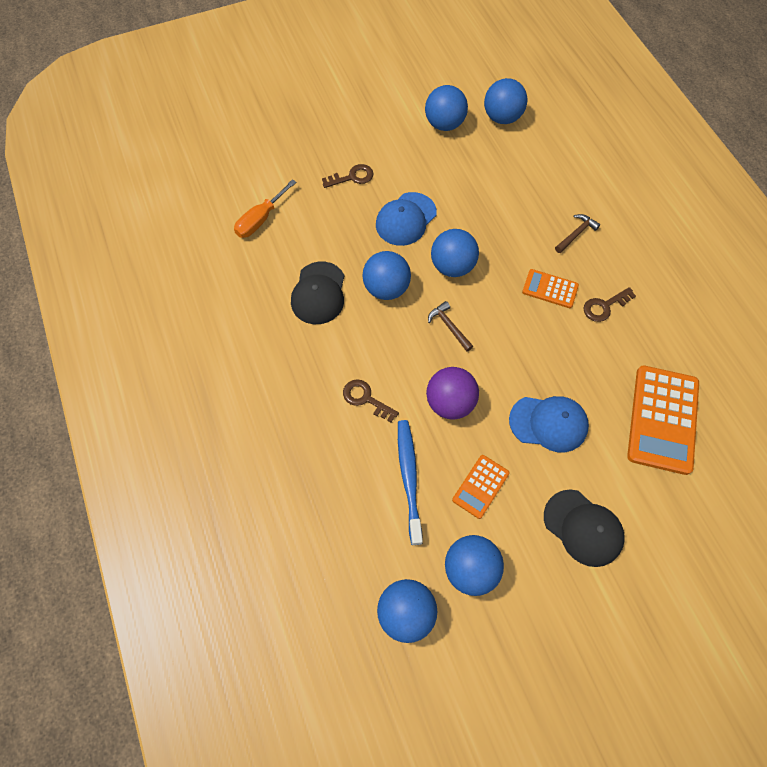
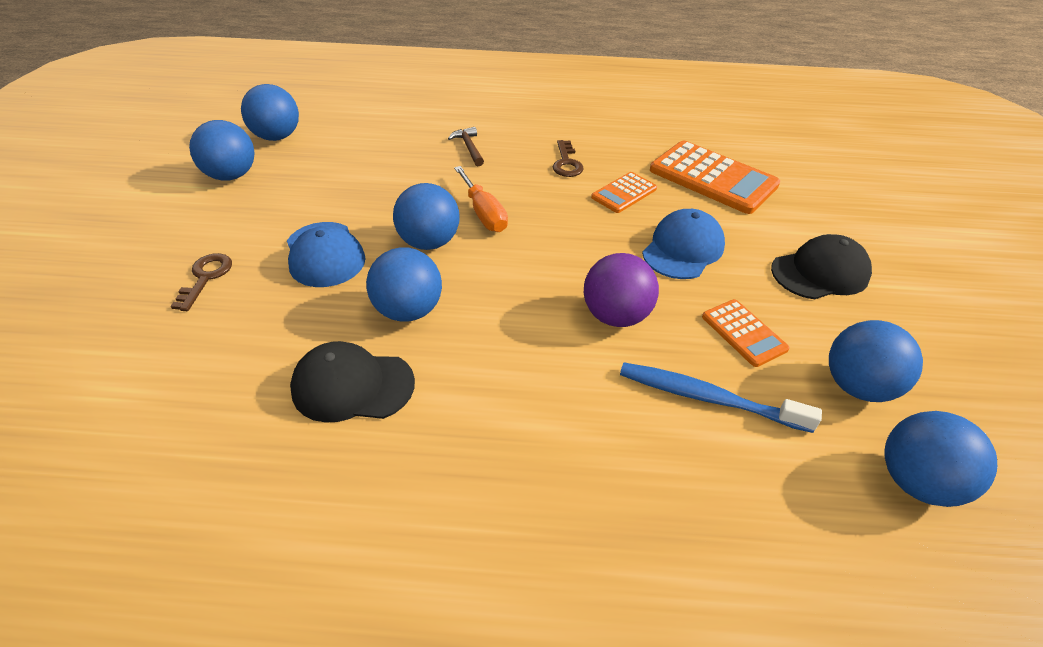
camera: 65 degrees left, 20 degrees down
orange screwdriver [234,179,296,238] -> orange screwdriver moved to [454,166,508,232]
black cap [291,262,344,324] -> black cap turned 150 degrees clockwise [290,341,415,423]
brown key [343,379,399,422] -> none
brown hammer [428,301,473,352] -> none
orange calculator [522,269,579,308] -> orange calculator moved to [591,172,657,213]

